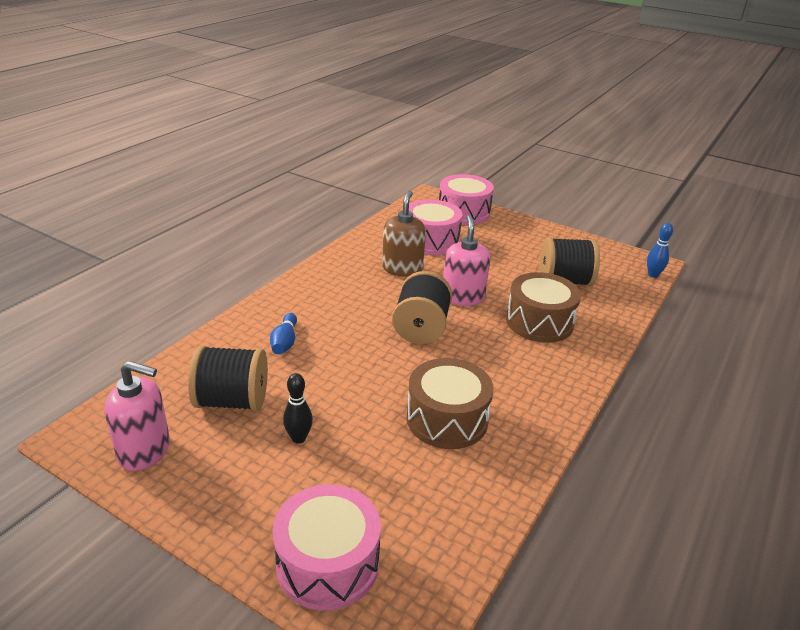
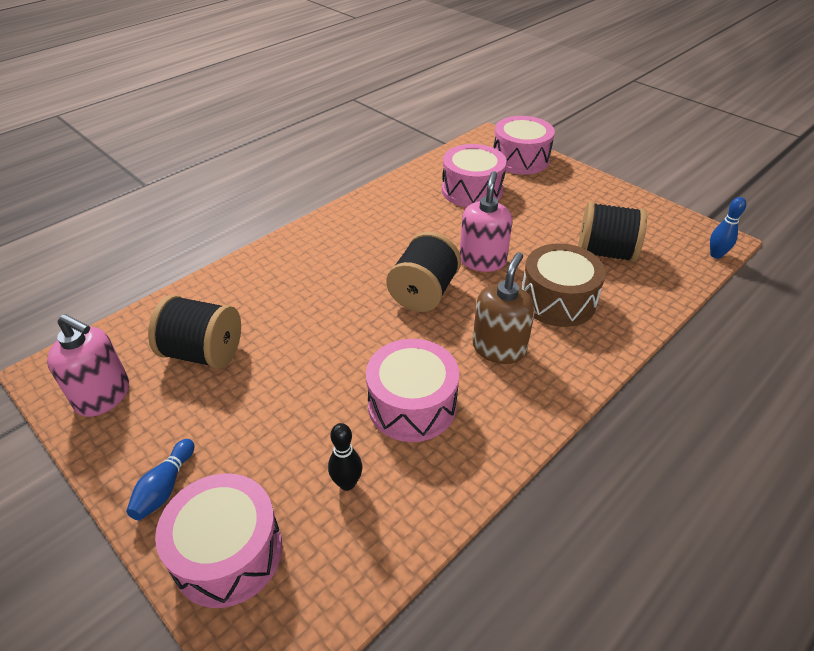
camera: 15 degrees right, 10 degrees up
blue bowling pin [270,313,297,355] -> blue bowling pin moved to [126,439,194,521]
black bowling pin [283,373,313,444] -> black bowling pin moved to [328,423,362,491]
brown soap dispenser [382,191,426,277] -> brown soap dispenser moved to [473,252,535,364]
brown drum [407,358,494,449] -> pink drum [366,339,459,442]

